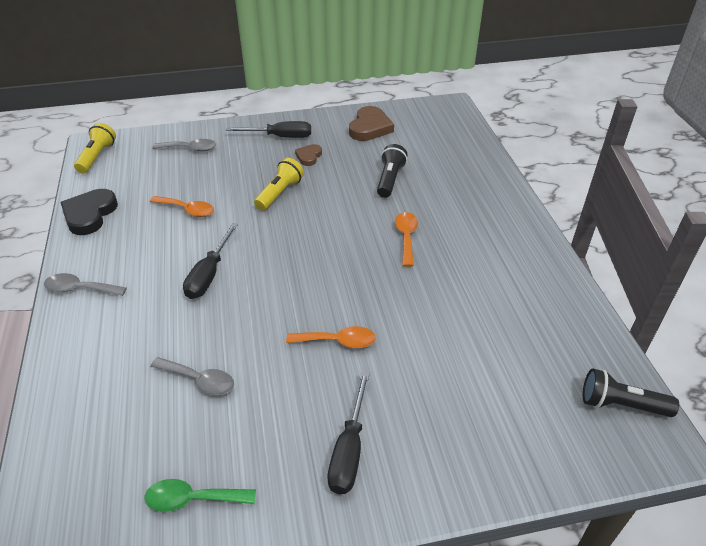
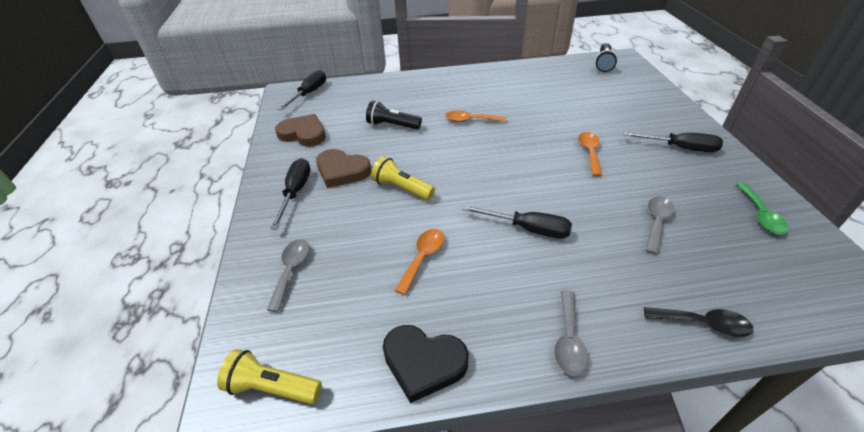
camera: 85 degrees left, 0 degrees up
brown heart [295,144,322,166] -> brown heart [316,149,371,188], size x1.77
none -> black screwdriver [278,70,326,110]
none -> black spoon [644,307,753,337]

